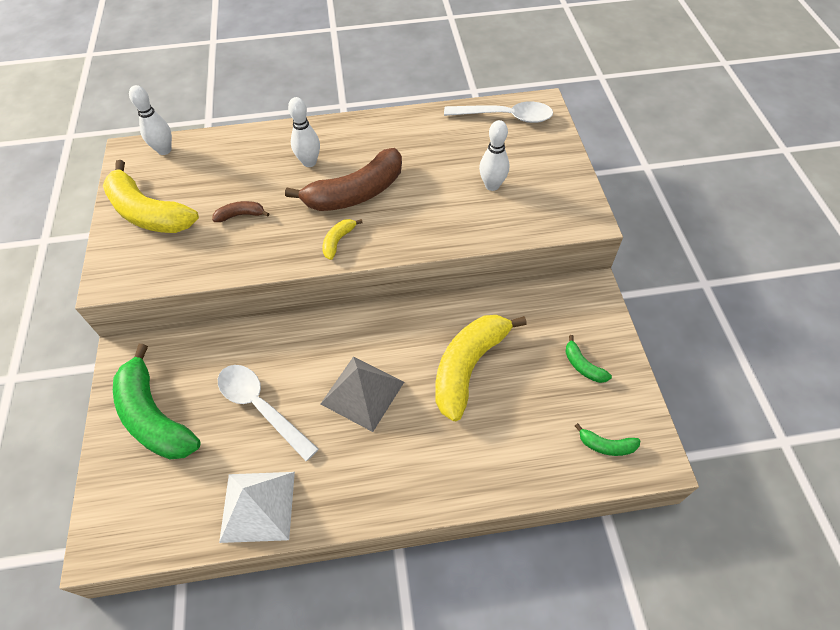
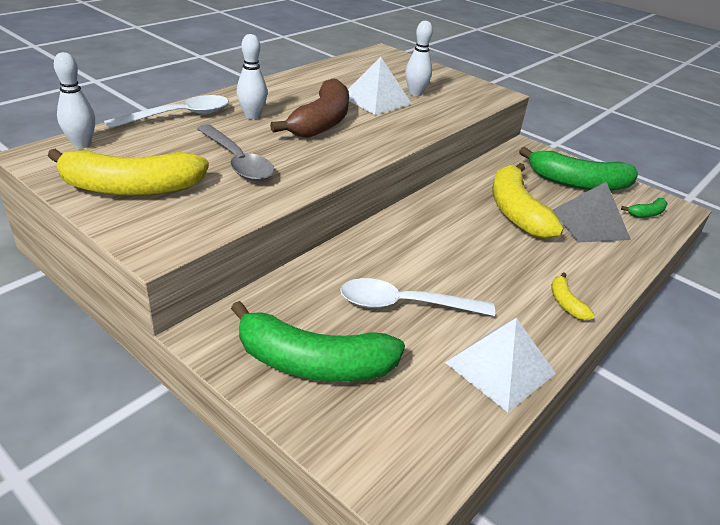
camera: 45 degrees left, 20 degrees down
brown banana [212,201,270,222] -> grey spoon [197,124,275,181]
grey pyramid [321,357,404,432] -> grey pyramid moved to [552,182,631,243]
yellow banana [322,219,363,260] -> yellow banana moved to [551,272,595,320]
white spoon [444,102,553,123] -> white spoon moved to [104,95,229,129]
green banana [565,335,612,383] -> green banana [519,147,638,191], size x2.27
none -> white pyramid [348,57,412,115]

